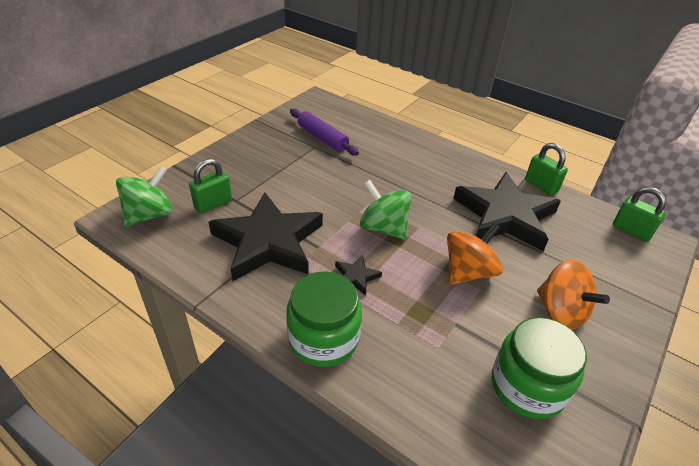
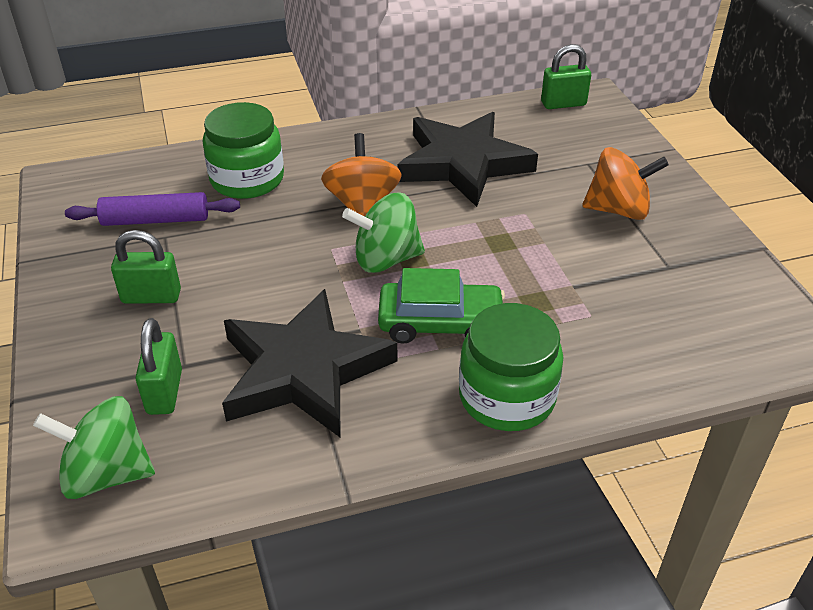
camera: 50 degrees left, 0 degrees up
green spinning top [116,166,173,227] -> green spinning top turned 75 degrees counterclockwise [33,396,155,499]
black star [335,255,382,296] -> green car [378,268,505,344]
orange spinning top [447,223,503,285] -> orange spinning top moved to [321,133,402,216]
green jar [492,317,587,419] -> green jar moved to [203,102,284,199]
green padlock [525,143,568,195] -> green padlock moved to [111,230,181,304]

